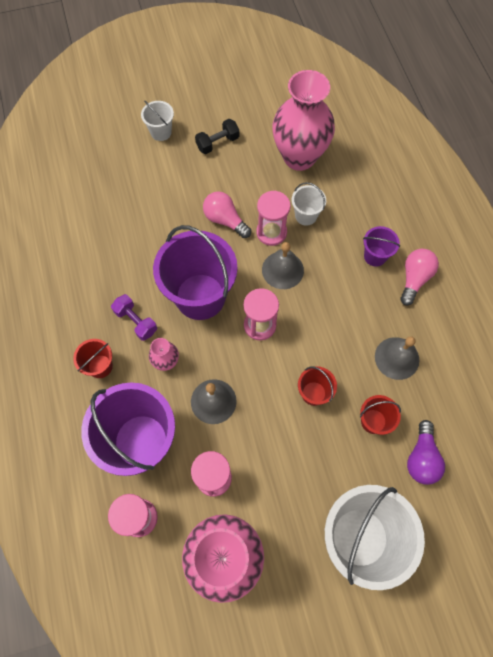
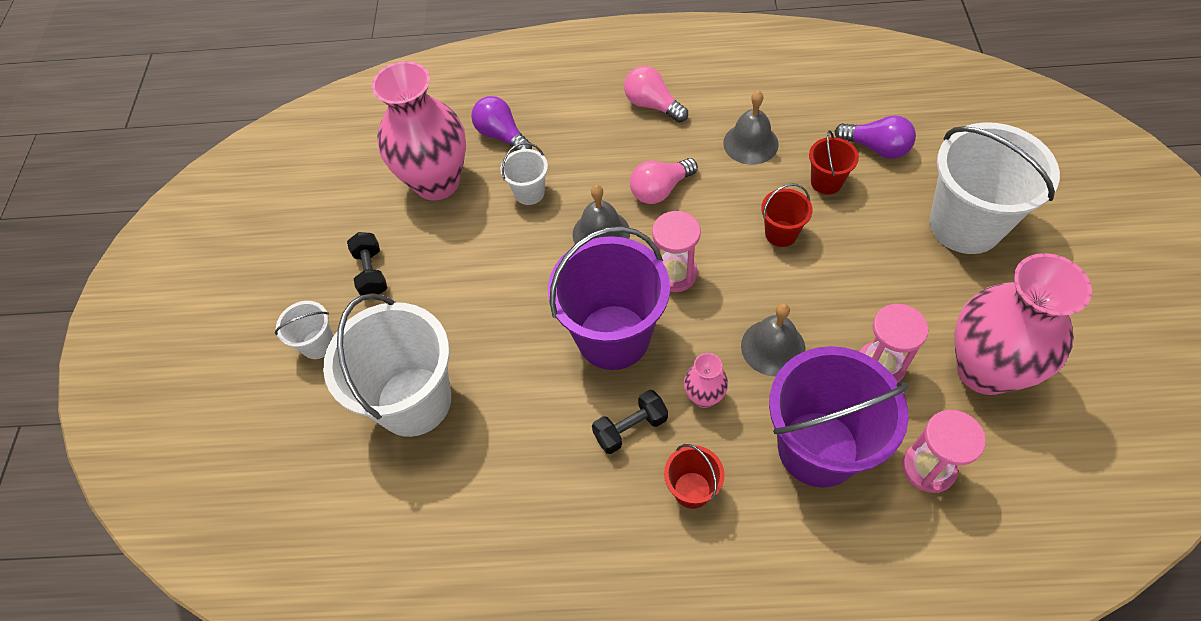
camera: 70 degrees left, 10 degrees down
purple dumbbell [111,294,157,341] -> black dumbbell [592,390,668,454]
pink light bulb [203,191,251,238] -> pink light bulb moved to [630,158,698,204]
pink hourglass [256,191,290,246] -> none
purple bucket [363,226,400,267] -> none
none -> white bucket [323,293,451,437]
none -> purple light bulb [471,96,532,151]

